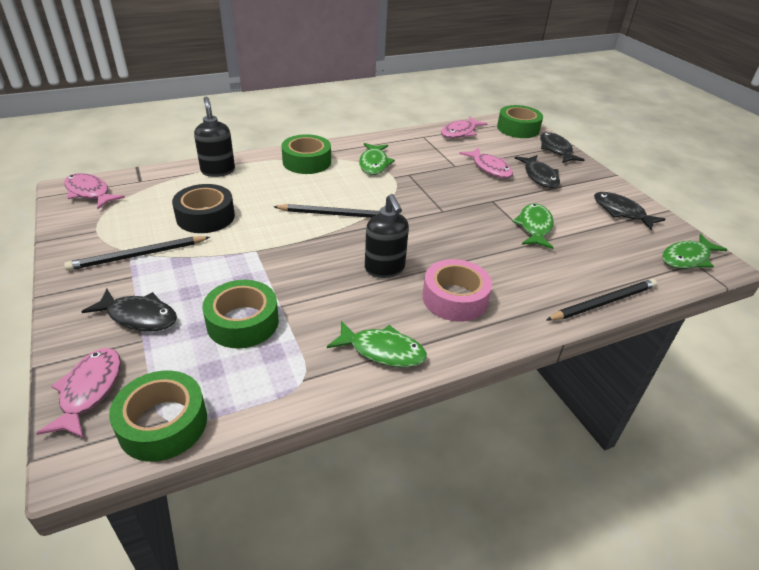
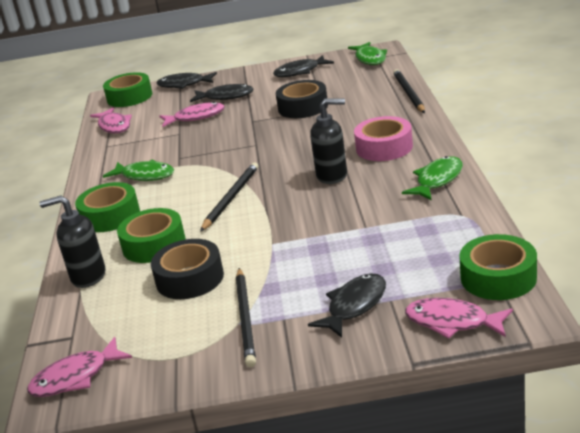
camera: 65 degrees left, 10 degrees down
green tape [202,280,279,348] -> green tape moved to [117,208,186,263]
green fish [512,204,554,249] -> black tape [276,80,328,118]

